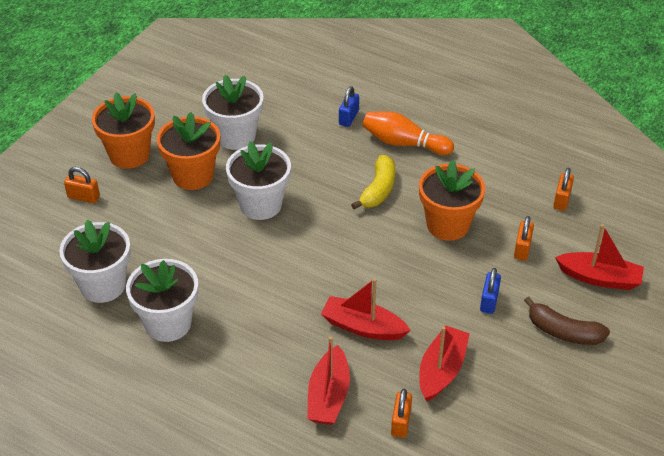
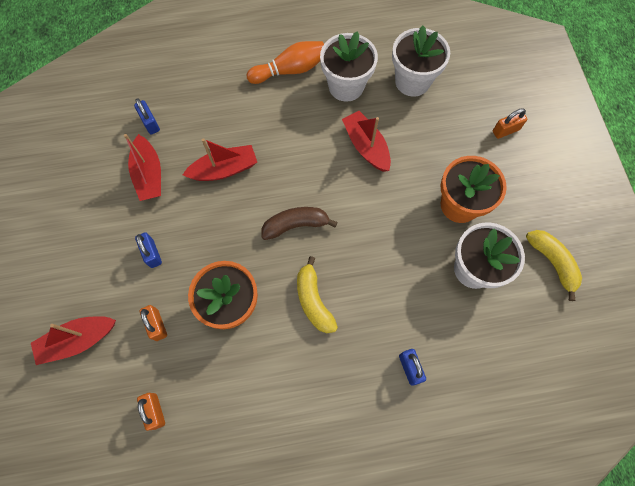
camera: 140 degrees right, 25 degrees up
orange flower pot [92,93,155,169] -> none
white flower pot [226,141,291,220] -> none
red boat [307,336,350,425] -> red boat moved to [342,111,391,172]
orange bowling pin [363,111,454,155] -> orange bowling pin moved to [247,41,324,84]
orange padlock [391,389,412,438] -> blue padlock [134,98,160,135]
brown banana [524,297,610,345] -> brown banana moved to [261,207,338,240]
none -> yellow banana [526,230,582,301]

